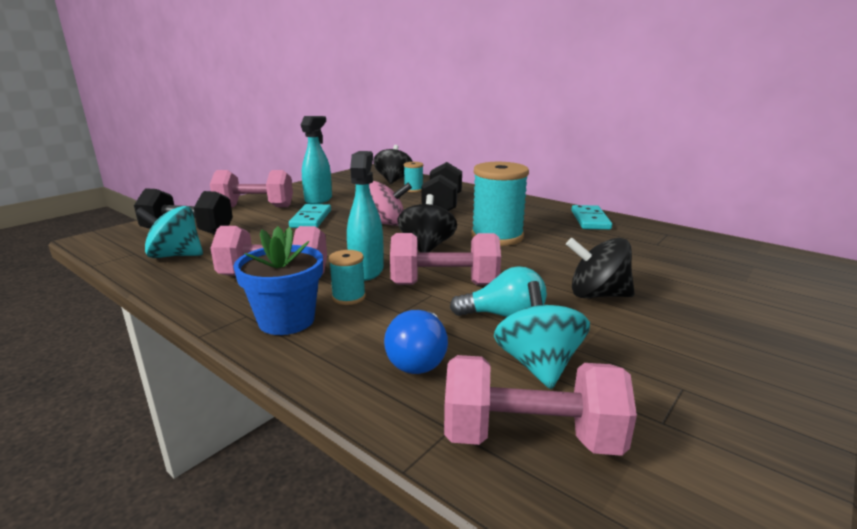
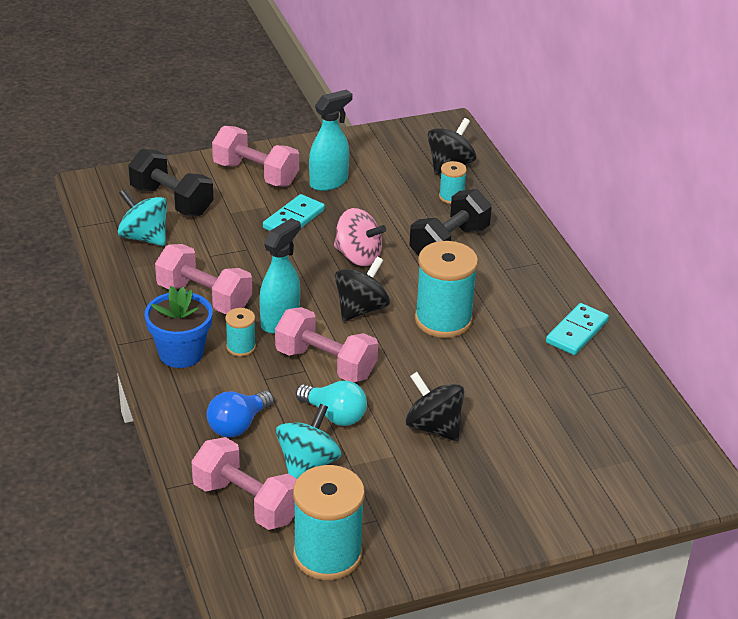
camera: 30 degrees right, 15 degrees up
none -> turquoise spool [293,465,365,580]

